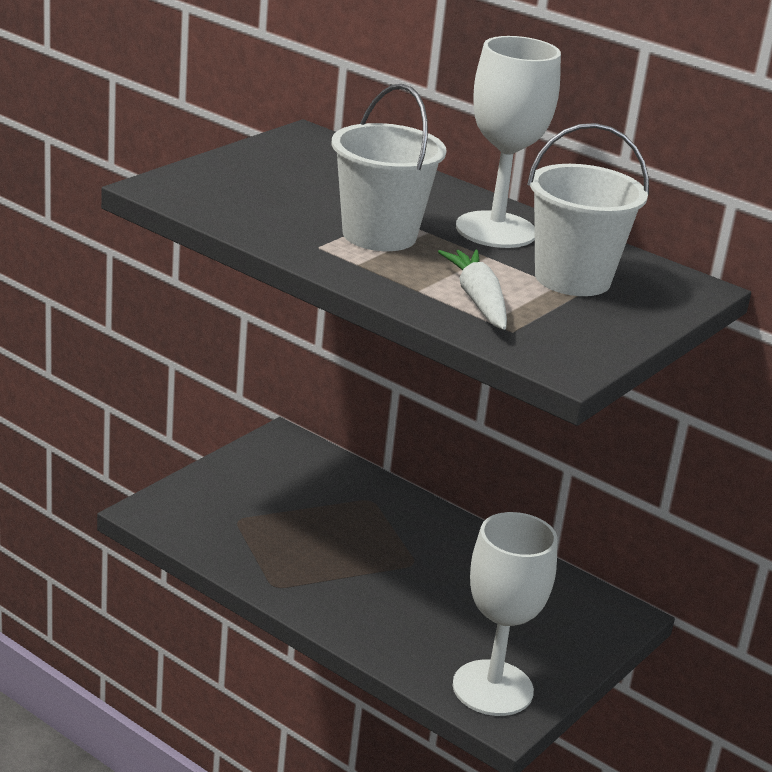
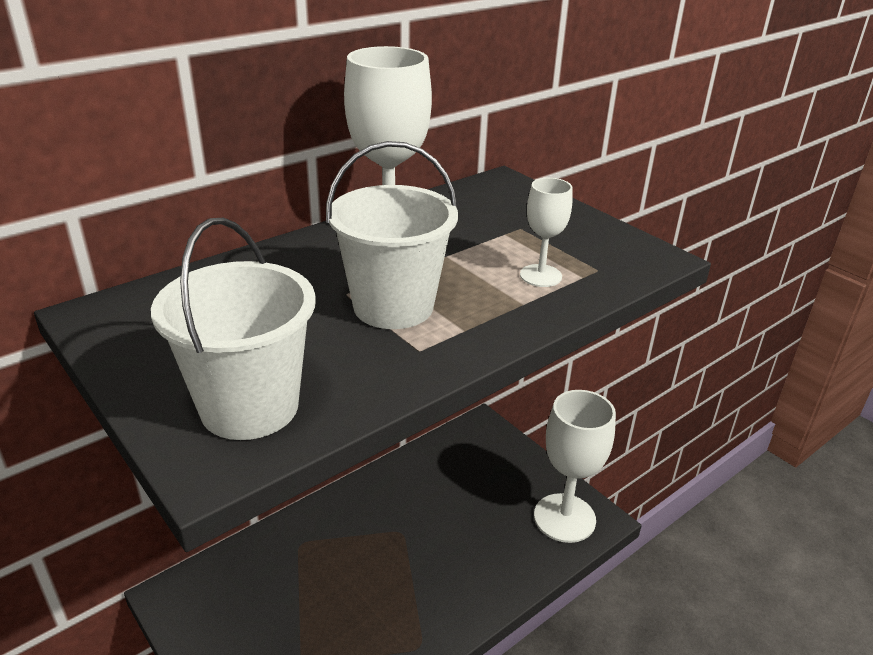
camera: 75 degrees left, 5 degrees up
white carrot [438,250,507,330] -> white goblet [520,178,573,287]
white bucket [527,123,649,296] -> white bucket moved to [151,218,316,440]

